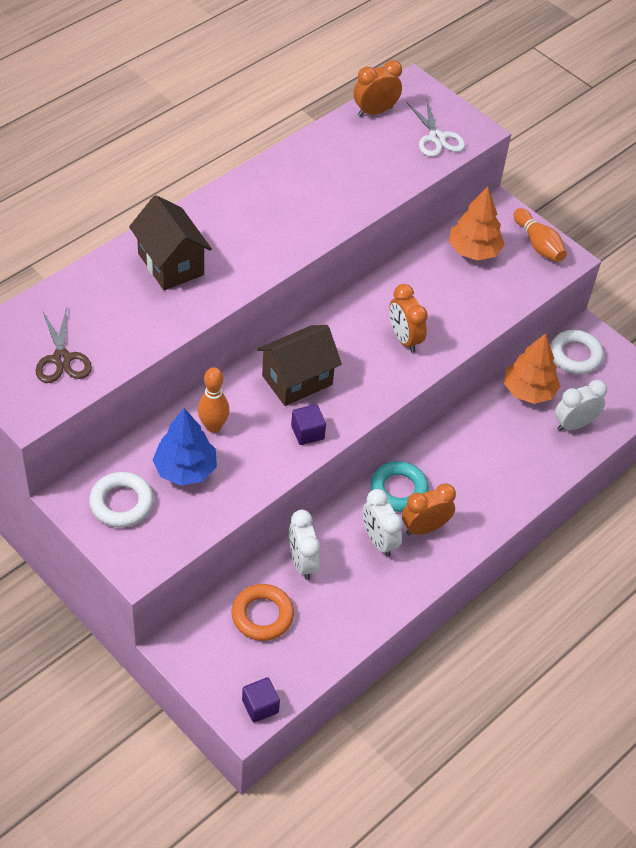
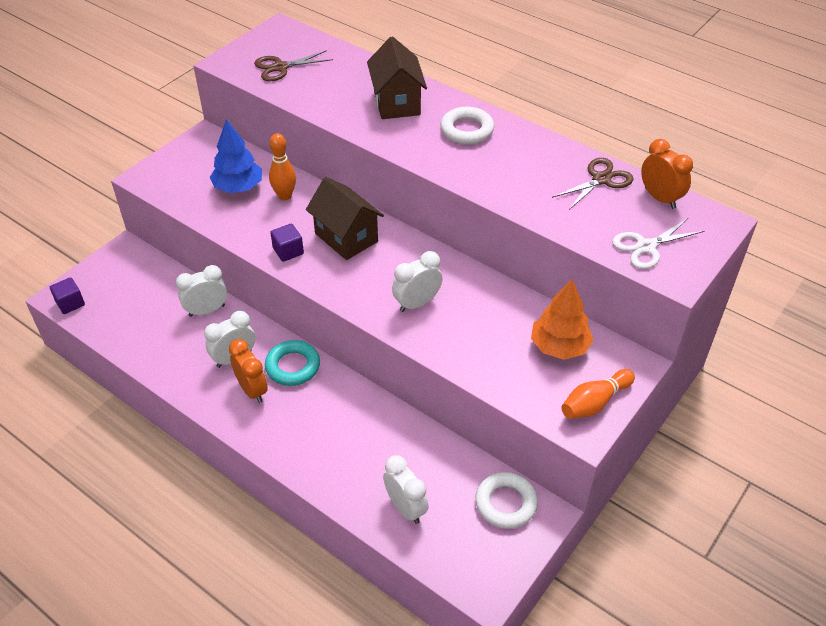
camera: 85 degrees right, 5 degrees down
white ring [89,472,154,527] -> white ring moved to [440,107,494,145]
brown house [129,195,212,290] -> brown house turned 60 degrees counterclockwise [367,36,427,119]
orange ring [232,584,294,641] -> none
orange clock [389,284,428,353] -> white clock [392,251,442,312]
orange tree [504,333,560,404] -> none
none -> brown scissors [552,158,634,210]

